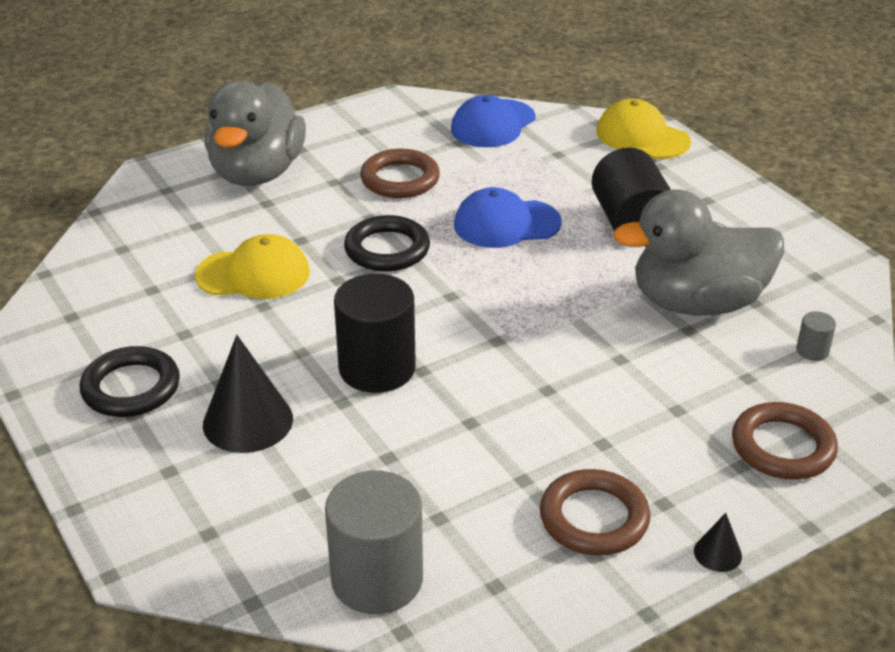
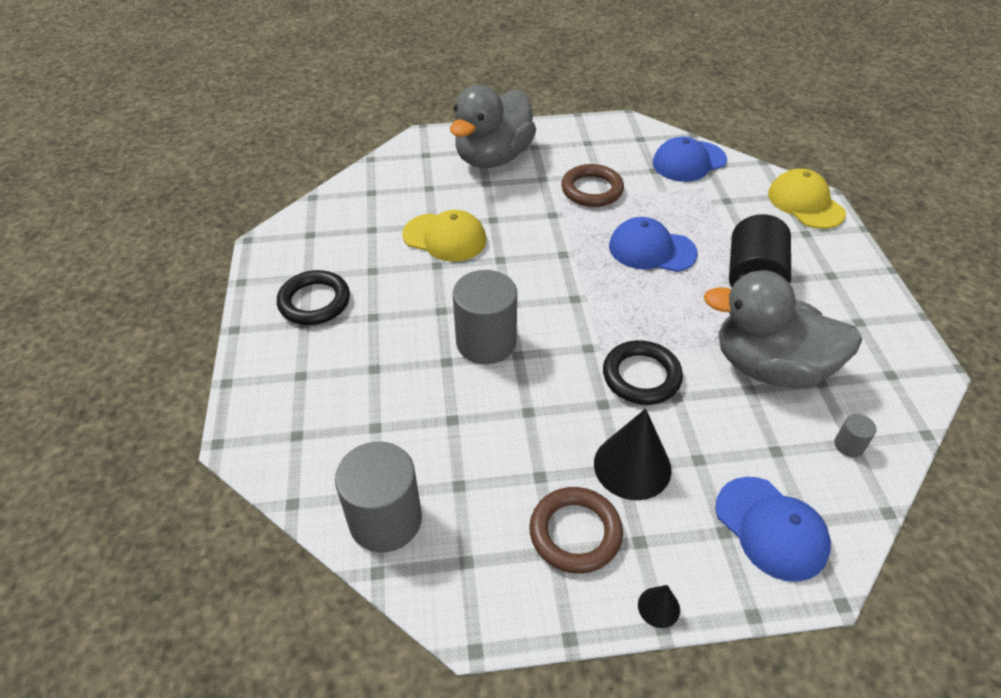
camera: 25 degrees right, 10 degrees up
black cone [203,335,293,453] -> black cone moved to [594,408,672,500]
black cylinder [334,274,416,393] -> grey cylinder [453,270,517,364]
black ring [344,215,430,271] -> black ring moved to [603,340,683,405]
brown ring [732,402,838,480] -> blue cap [715,477,831,582]

